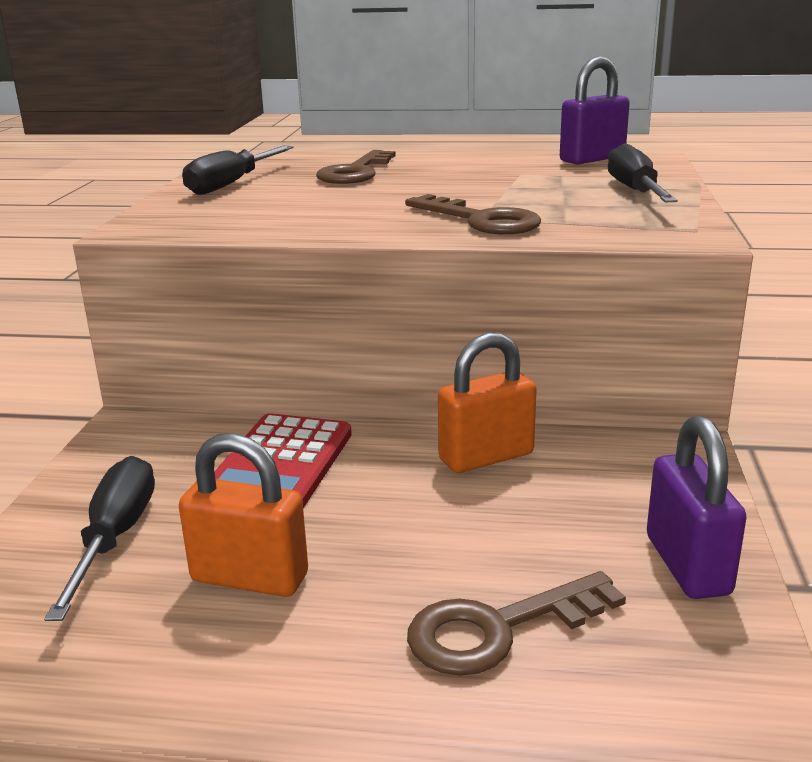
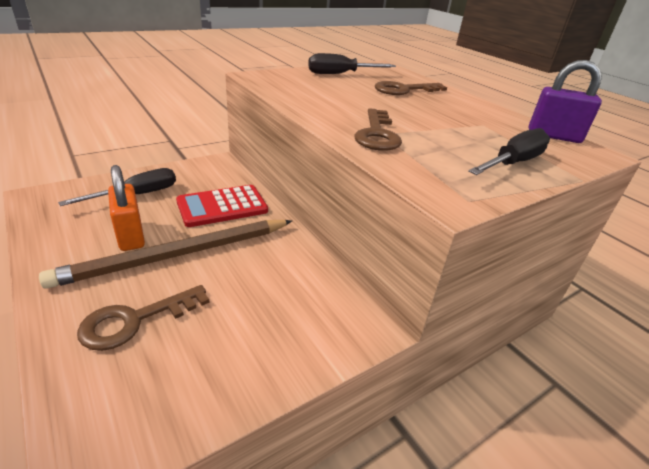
camera: 45 degrees right, 10 degrees up
brown key [407,571,626,676] -> brown key turned 60 degrees counterclockwise [77,285,210,351]
orange padlock [438,332,537,473] -> none
purple padlock [647,415,747,599] -> none
none -> brown pencil [39,220,292,289]

